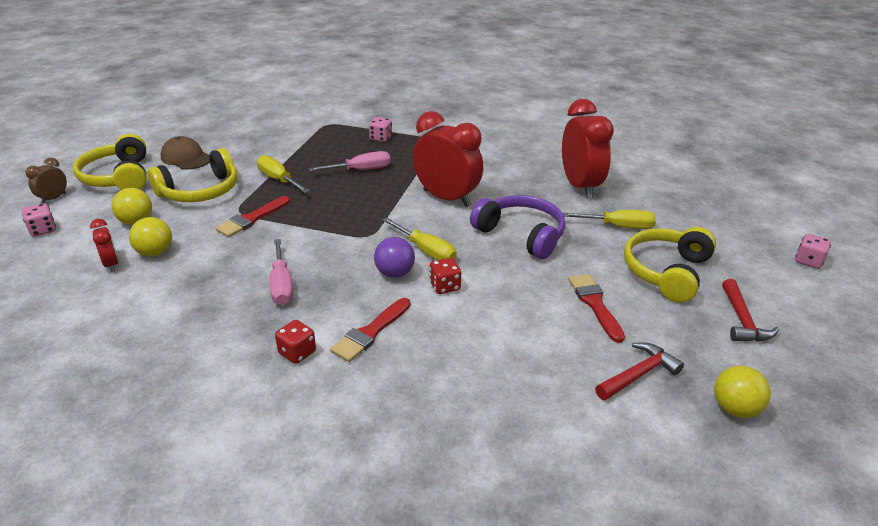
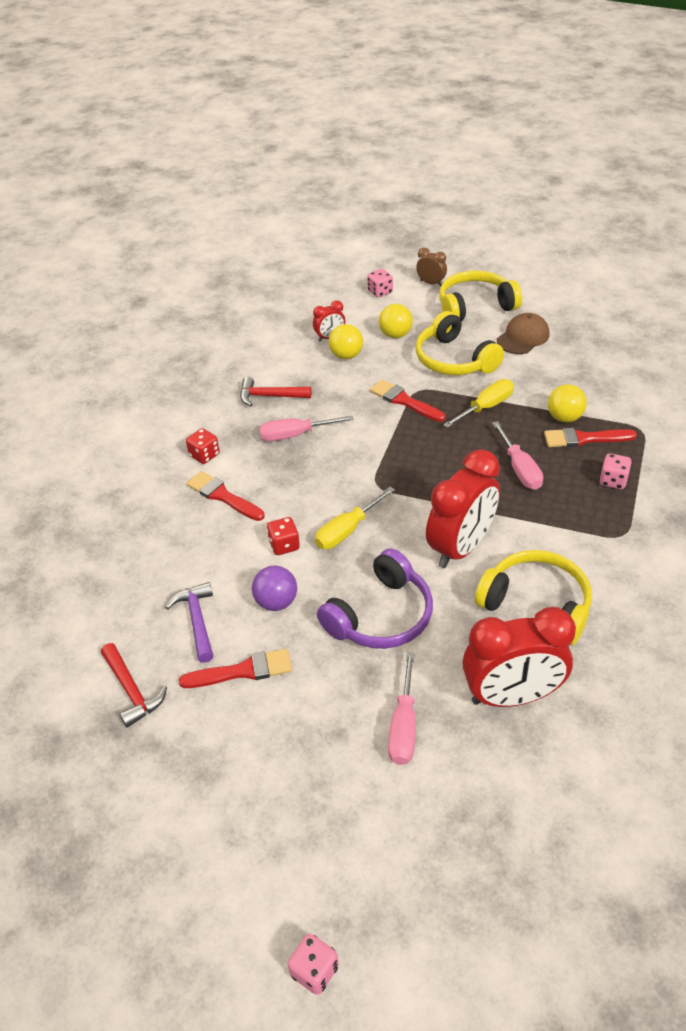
camera: 95 degrees right, 10 degrees up
purple ball [374,237,415,278] -> purple ball moved to [252,566,297,611]
yellow screwdriver [563,210,656,229] -> pink screwdriver [388,652,416,765]
yellow headphones [624,227,716,303] -> yellow headphones moved to [475,550,592,645]
yellow ball [714,366,771,418] -> yellow ball moved to [548,384,587,422]
red hammer [722,279,779,342] -> red hammer moved to [240,377,311,407]
none -> purple hammer [165,582,213,663]
none -> red brush [544,428,637,447]

